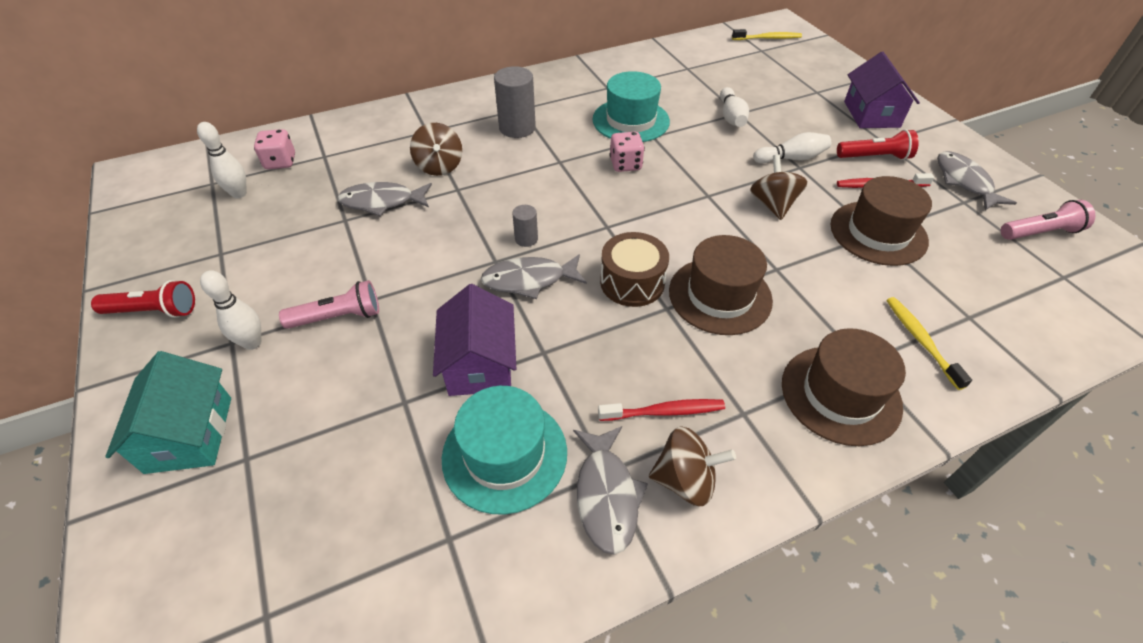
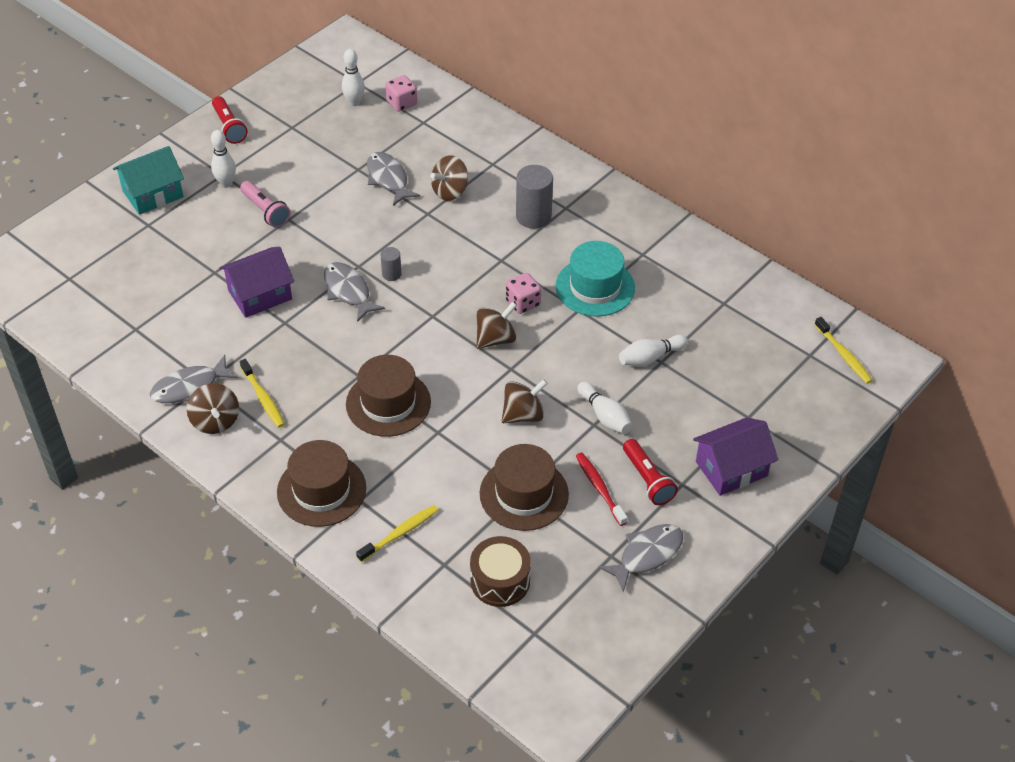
camera: 65 degrees right, 0 degrees up
turquoise hat [442,386,567,515] -> none
red toothbrush [598,399,725,421] -> yellow toothbrush [240,359,285,428]
brown drum [600,232,669,307] -> brown drum moved to [470,536,531,607]
pink flashlight [1001,200,1095,240] -> none
none -> brown spinning top [476,302,517,349]

